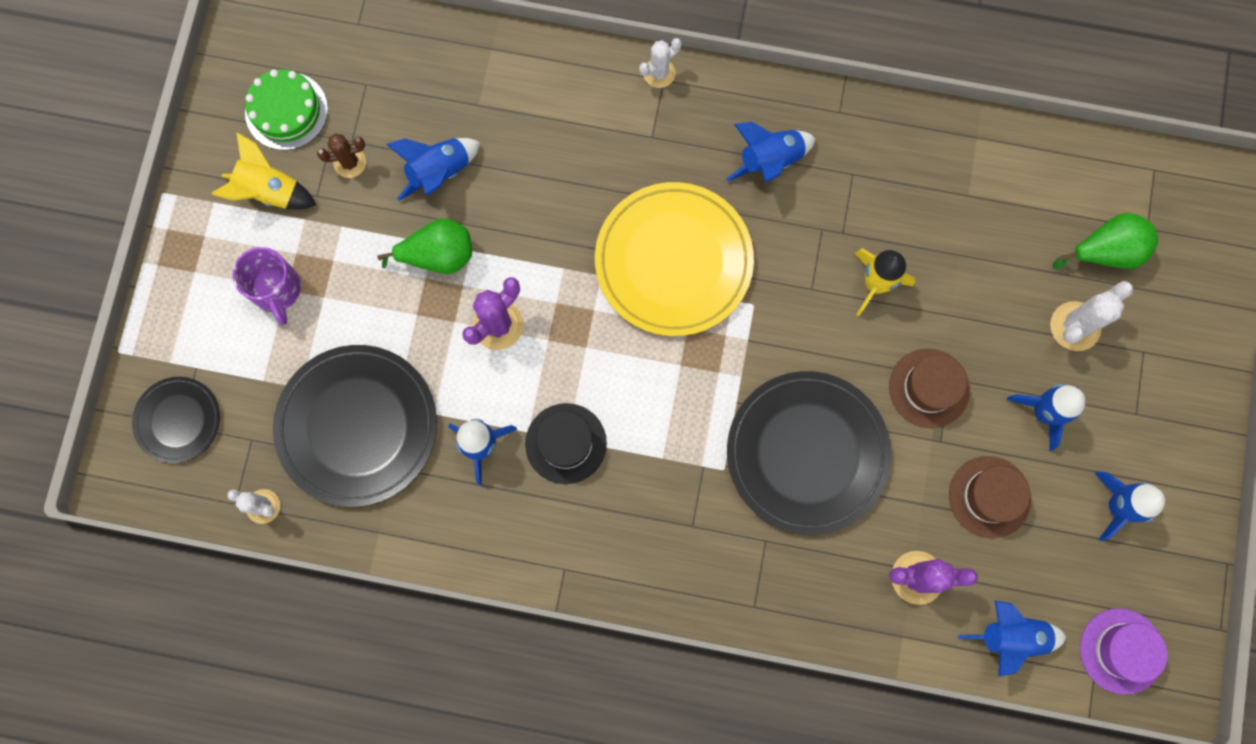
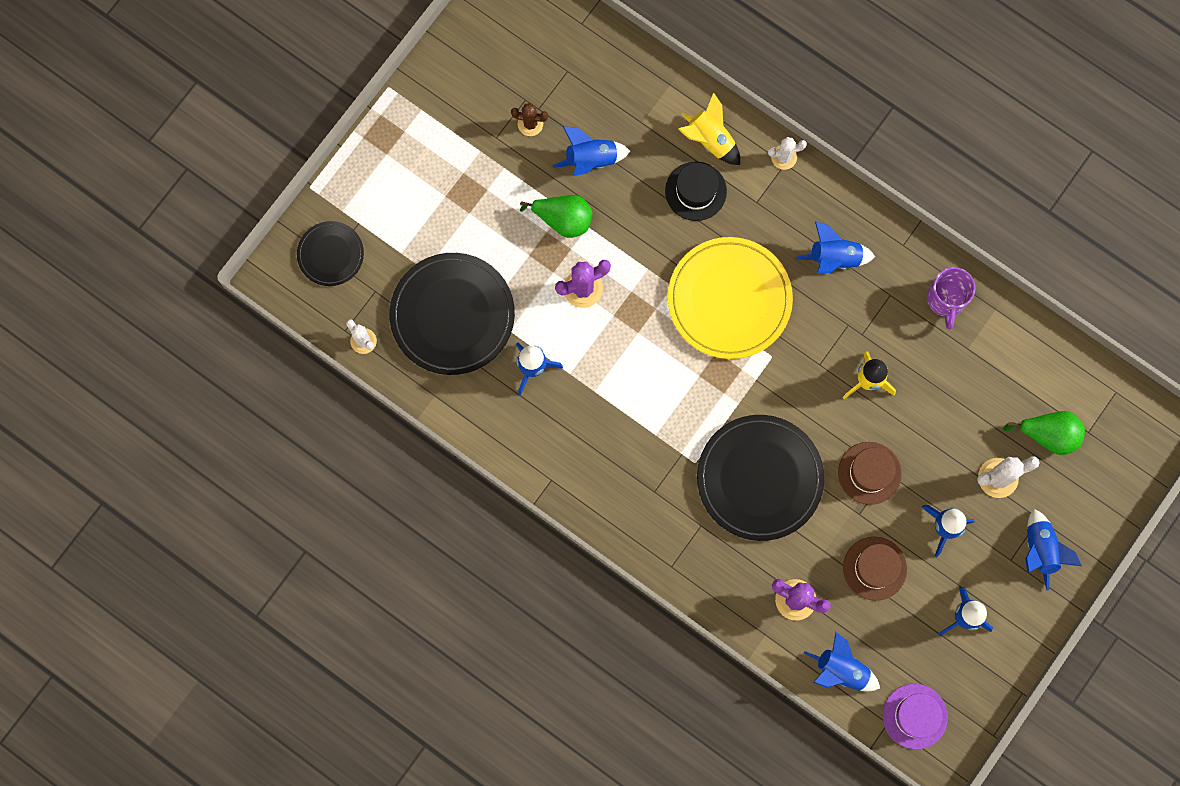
camera: 25 degrees right, 0 degrees up
yellow rocket [212,132,316,209] -> yellow rocket moved to [678,92,740,165]
purple mug [232,247,301,325] -> purple mug moved to [927,267,976,329]
green cake [245,69,328,150] -> none
black hat [525,403,607,484] -> black hat moved to [665,162,727,221]
none -> blue rocket [1025,509,1082,591]

